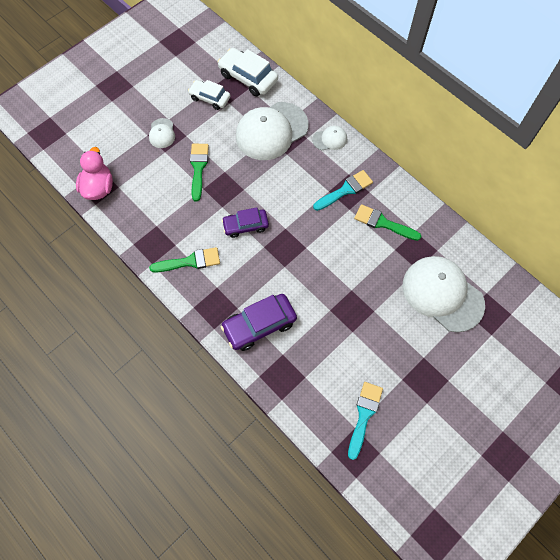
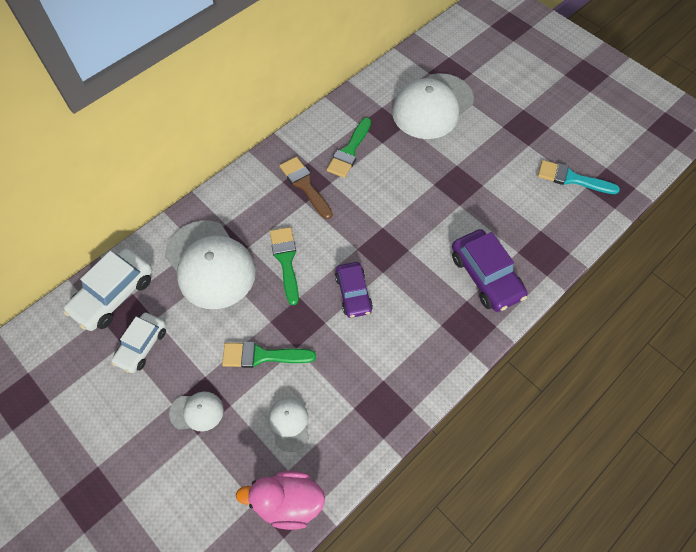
camera: 90 degrees left, 5 degrees down
green brush [149,247,220,273] -> green brush moved to [270,227,299,305]
white cap [312,126,347,150] -> white cap moved to [269,398,309,452]
turquoise brush [313,170,373,211] -> brown brush [280,157,332,219]

